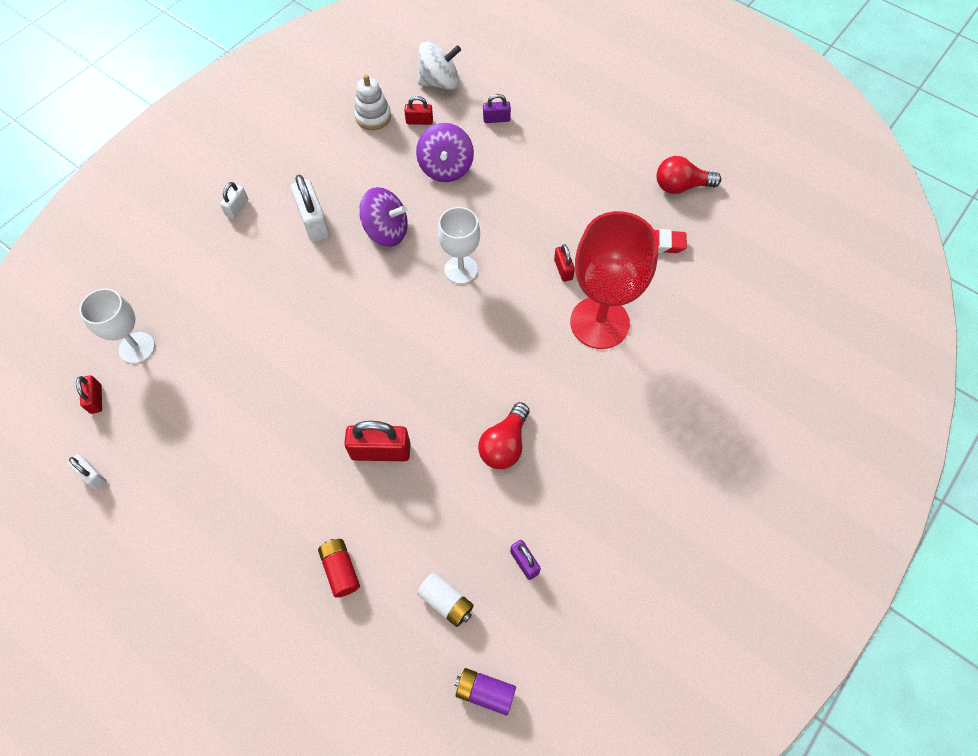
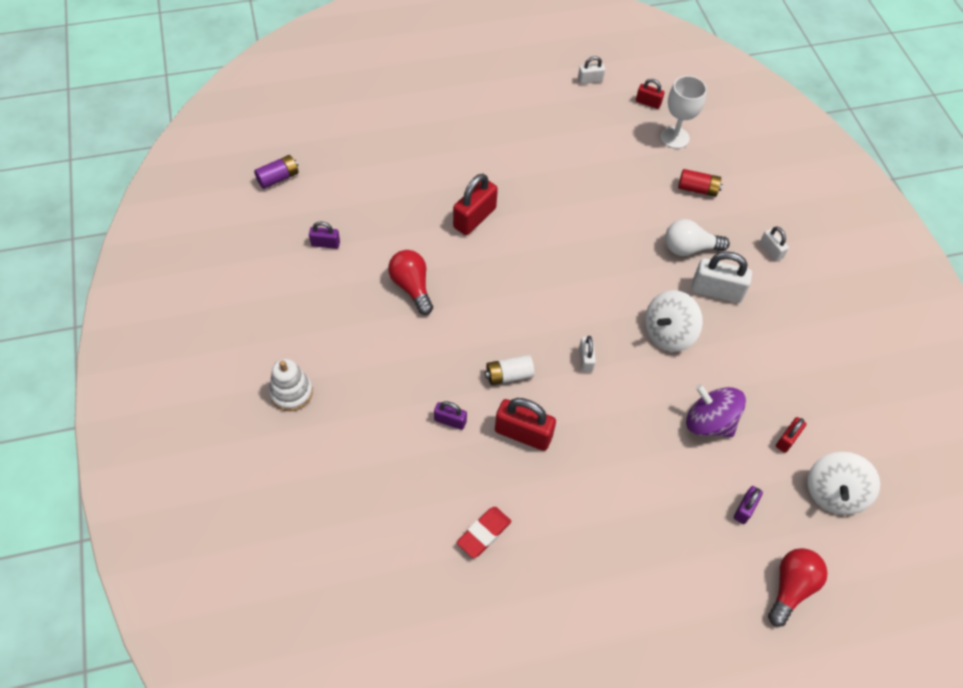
camera: 125 degrees right, 5 degrees down
red battery [318,539,360,598] -> red battery moved to [678,169,723,197]
white stacking toy [354,74,391,130] -> white stacking toy moved to [269,359,313,411]
purple spinning top [359,187,408,247] -> white spinning top [645,290,703,352]
white battery [417,572,474,627] -> white battery moved to [485,355,535,385]
white goblet [438,207,480,284] -> white padlock [579,336,596,372]
red padlock [554,244,575,282] -> red padlock [495,398,556,451], size x1.78
red goblet [570,211,659,349] -> purple padlock [434,401,467,430]
red light bulb [657,156,721,194] -> red light bulb moved to [768,548,828,627]
none -> white light bulb [665,219,730,256]

